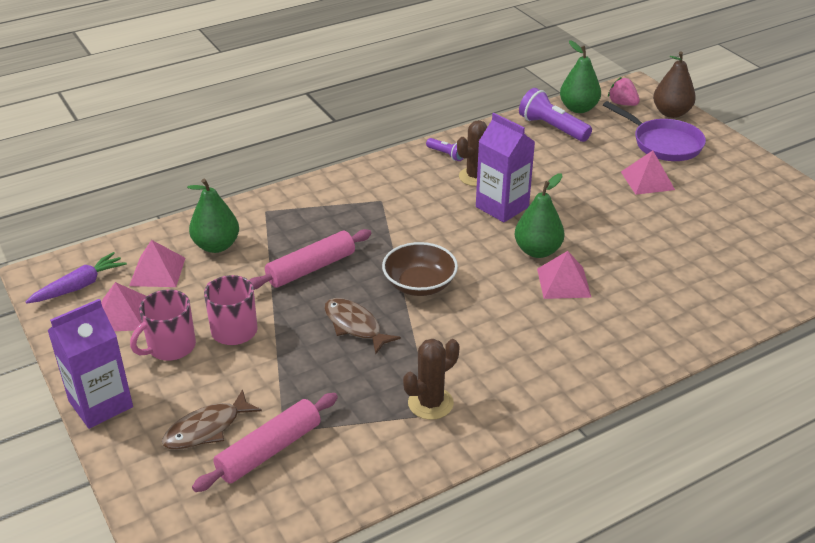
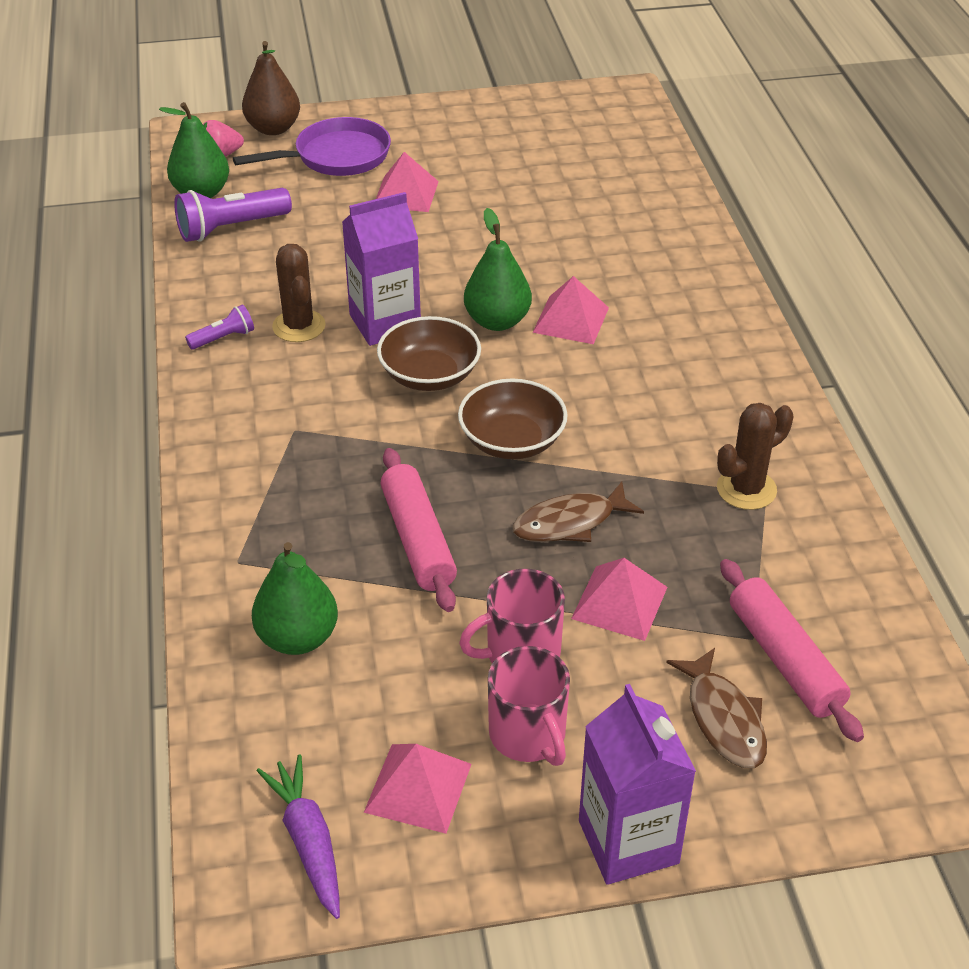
camera: 70 degrees left, 5 degrees up
pink pyramid [129,240,185,287] -> pink pyramid moved to [571,558,667,641]
brown cactus [403,339,460,420] -> brown cactus turned 75 degrees clockwise [717,403,794,510]
none -> brown bowl [377,316,481,391]

